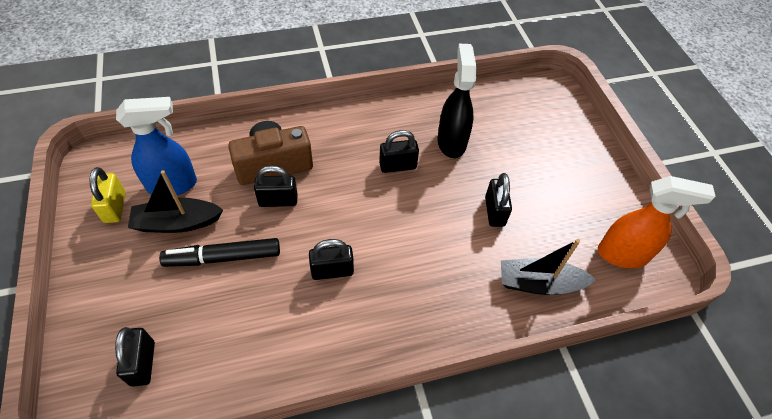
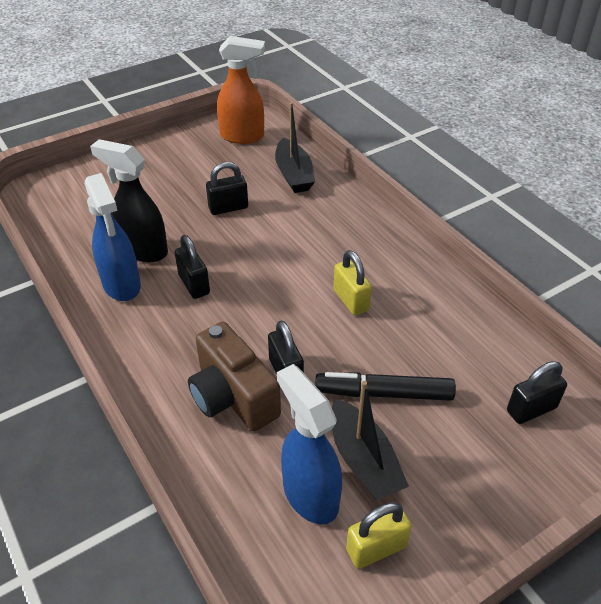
camera: 105 degrees left, 10 degrees down
black marker [159,238,280,267] -> black marker turned 120 degrees clockwise [315,372,456,401]
black padlock [309,239,354,280] -> yellow padlock [334,250,372,315]
black spray bottle [438,44,477,158] -> black spray bottle turned 45 degrees clockwise [90,139,168,262]
orange spray bottle [598,176,716,268] -> orange spray bottle turned 105 degrees clockwise [217,36,265,144]
none -> blue spray bottle [84,173,141,301]

